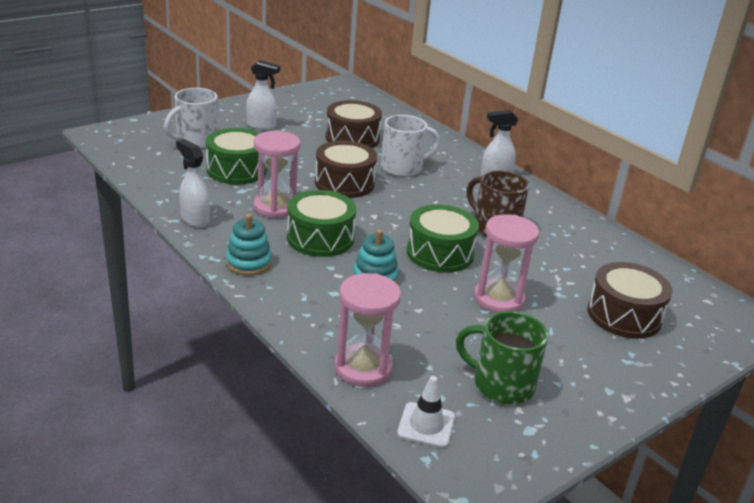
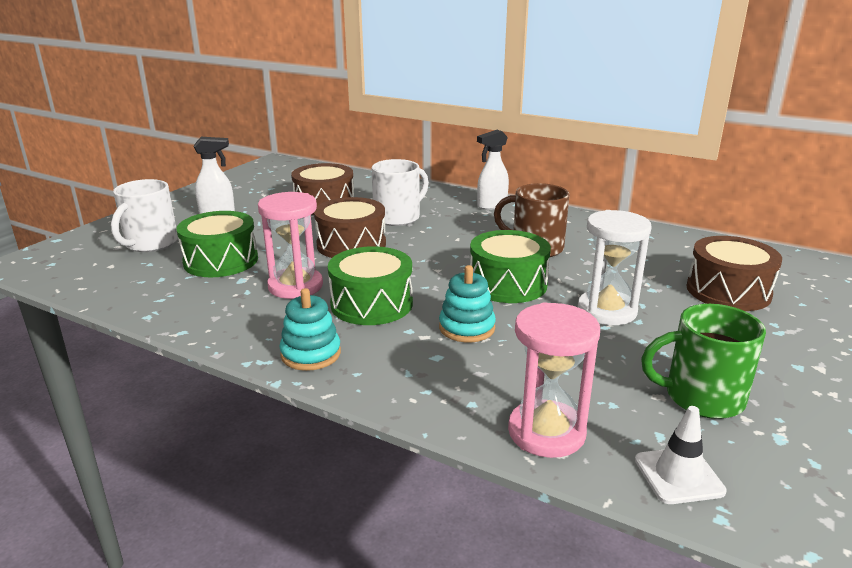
camera: 20 degrees left, 5 degrees down
white spray bottle [176,139,210,228] -> none
pink hourglass [474,214,539,313] -> white hourglass [578,210,651,325]

